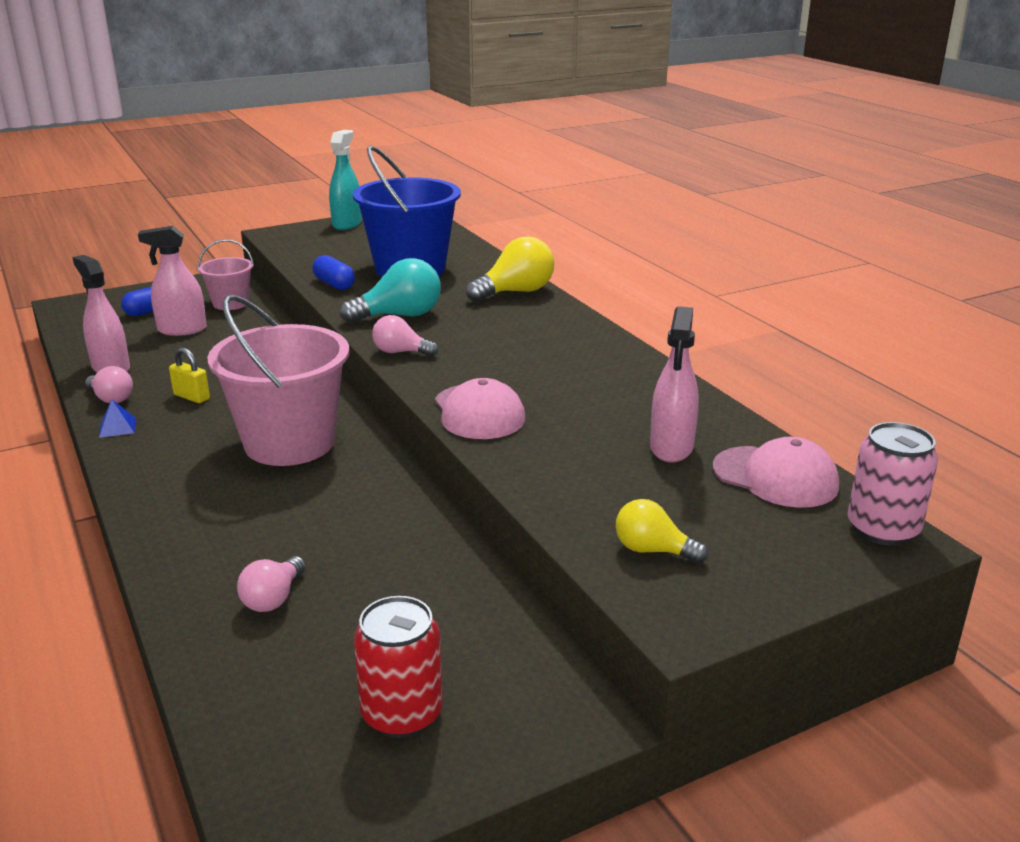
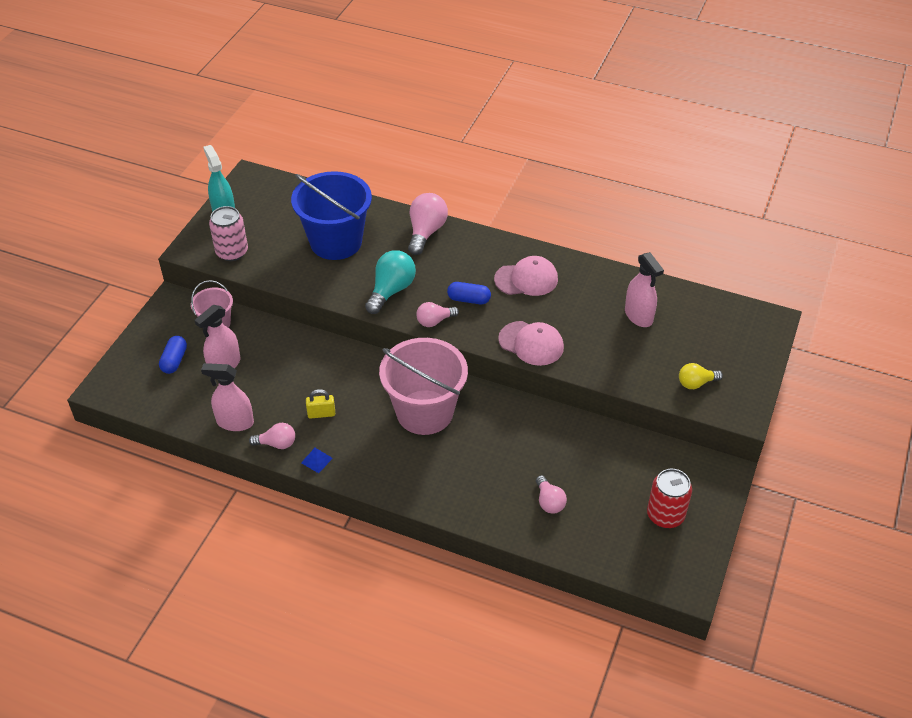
camera: 40 degrees left, 20 degrees up
blue capsule [312,255,355,290] -> blue capsule moved to [447,282,491,304]
yellow light bulb [466,236,554,302] -> pink light bulb [408,193,448,255]
pink cap [713,437,839,508] -> pink cap moved to [494,256,558,296]
pink can [848,422,938,546] -> pink can moved to [209,206,248,261]

